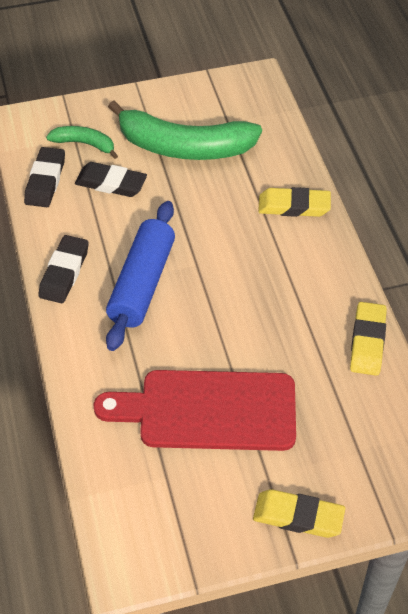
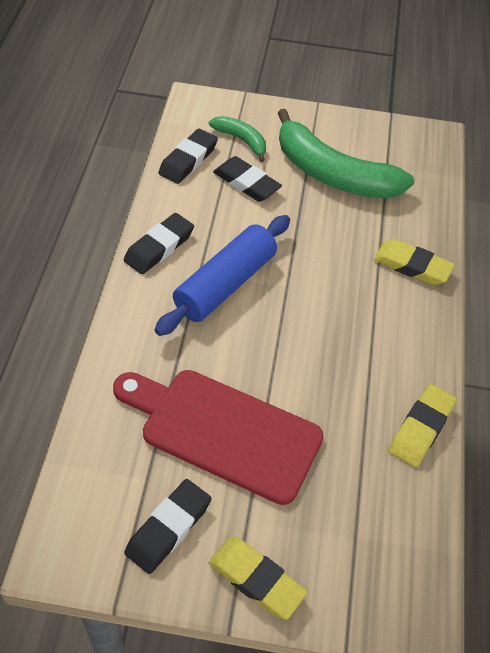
camera: 20 degrees right, 0 degrees up
none -> black eraser [124,479,211,574]

